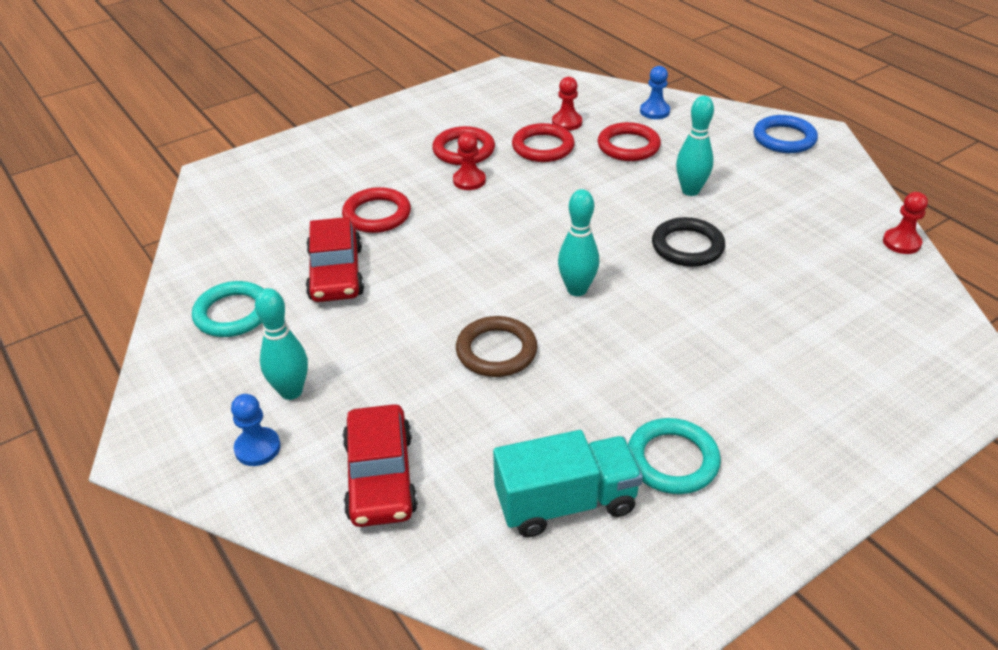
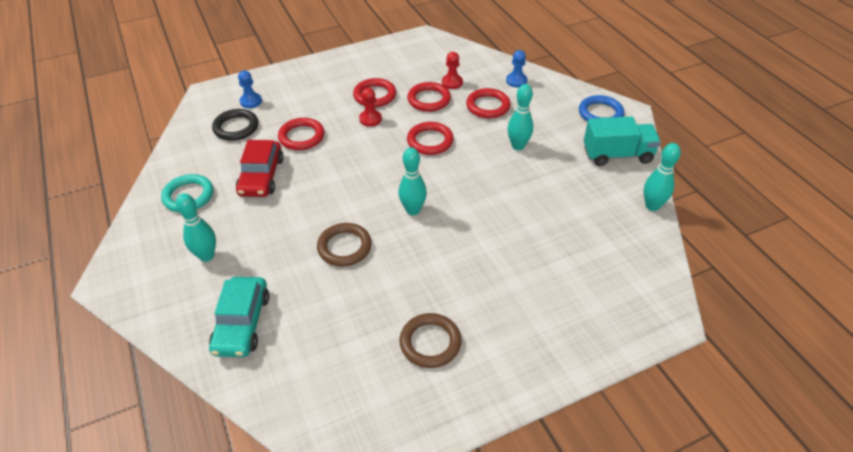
camera: 10 degrees right, 5 degrees up
blue pawn [231,394,281,466] -> blue pawn moved to [238,70,262,108]
red car [343,404,418,527] -> turquoise car [209,277,269,357]
turquoise truck [493,430,643,537] -> turquoise truck moved to [584,116,661,166]
turquoise ring [628,418,721,494] -> brown ring [399,313,461,368]
black ring [652,217,725,267] -> black ring moved to [212,109,258,141]
red pawn [883,192,928,254] -> turquoise bowling pin [644,143,681,211]
none -> red ring [407,122,454,155]

